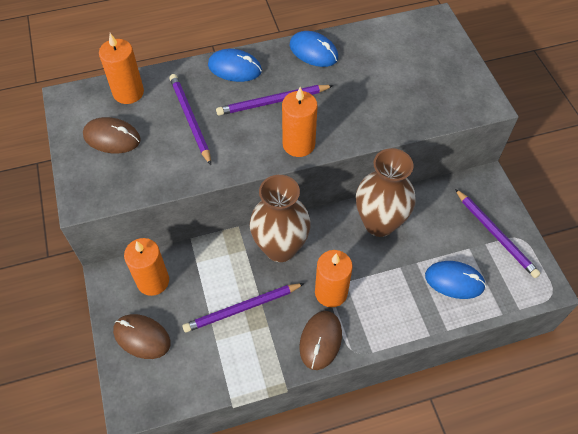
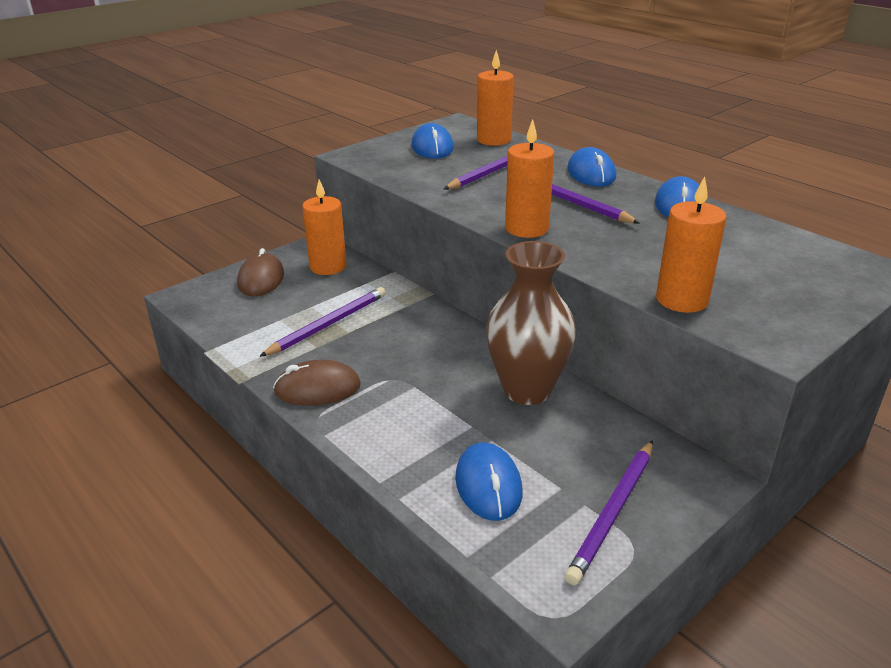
camera: 65 degrees right, 25 degrees down
brown mouse [83,117,141,153] -> blue mouse [411,123,454,159]
purple pencil [182,283,305,333] -> purple pencil turned 90 degrees clockwise [259,287,386,357]
brown vase [250,175,311,262] -> none
orange candle [315,250,353,307] -> orange candle moved to [656,176,726,313]

